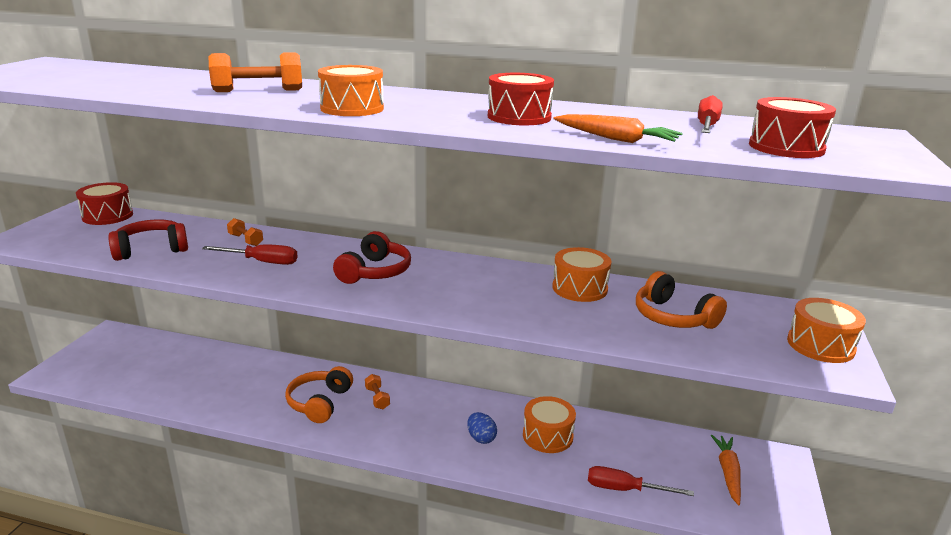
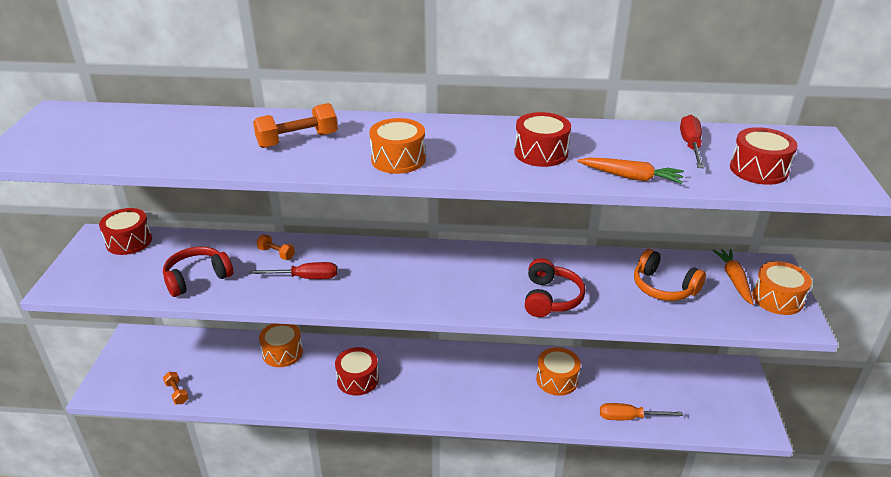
camera: 10 degrees left, 10 degrees up
orange headphones [285,366,353,423] -> red drum [335,347,379,396]
red headphones [333,231,411,284] -> red headphones moved to [525,258,586,317]
orange dumbbell [365,374,390,409] -> orange dumbbell moved to [163,372,189,404]
blue egg [467,412,497,444] -> none
orange drum [552,247,611,302] -> orange drum moved to [259,323,303,367]
red screwdriver [588,466,694,496] -> orange screwdriver [600,403,683,420]
orange carrot [711,435,741,505] -> orange carrot moved to [713,249,753,305]

